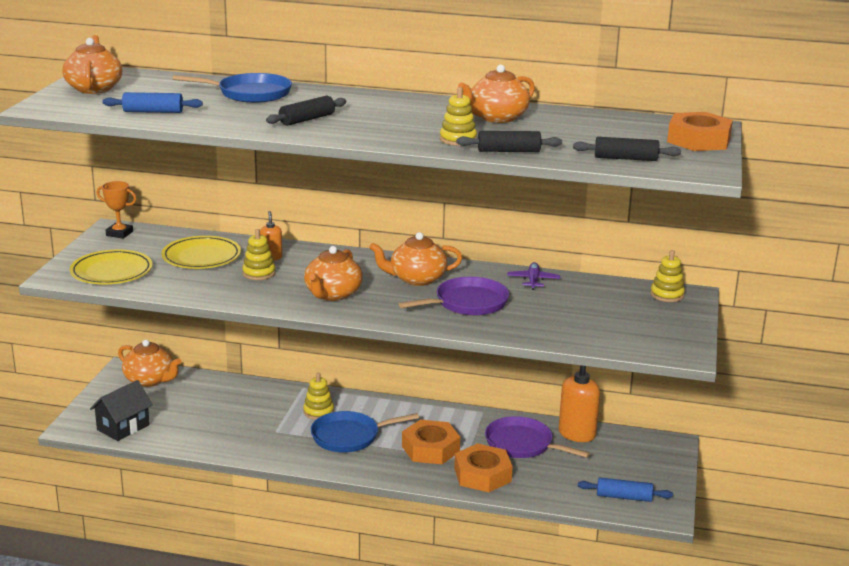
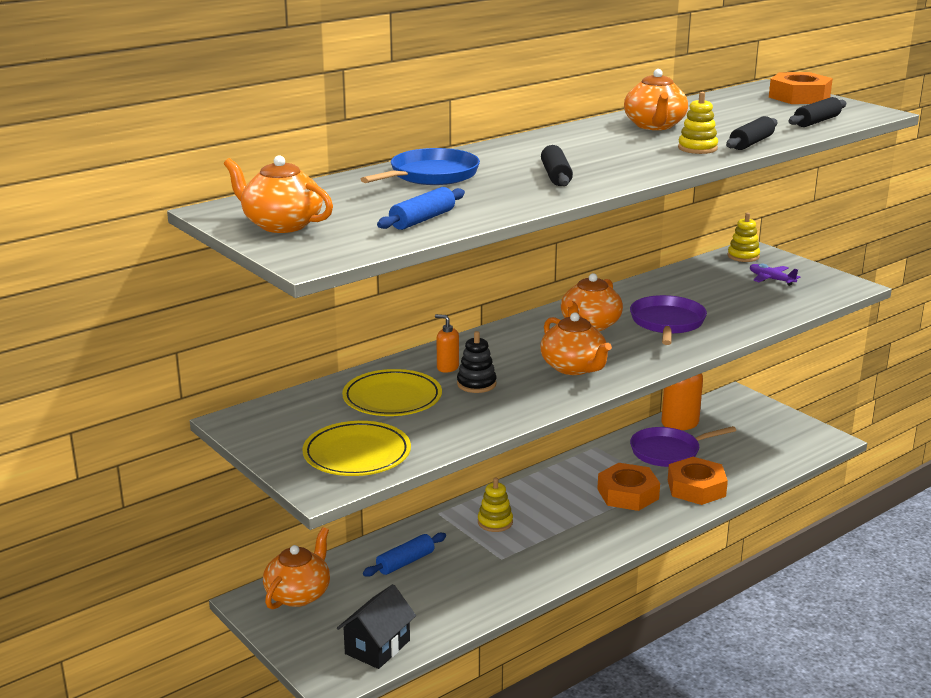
camera: 50 degrees left, 0 degrees up
black house [90,380,153,441] -> black house turned 45 degrees clockwise [337,584,416,669]
orange trophy [96,181,137,239] -> none
orange teapot [118,340,182,387] -> orange teapot turned 45 degrees counterclockwise [263,527,330,610]
yellow stacking toy [242,229,276,280] -> black stacking toy [457,331,497,393]
blue pan [311,411,419,452] -> none
purple plane [507,262,560,290] -> purple plane moved to [750,263,800,286]
blue rolling pin [578,477,673,502] -> blue rolling pin moved to [363,533,446,577]

